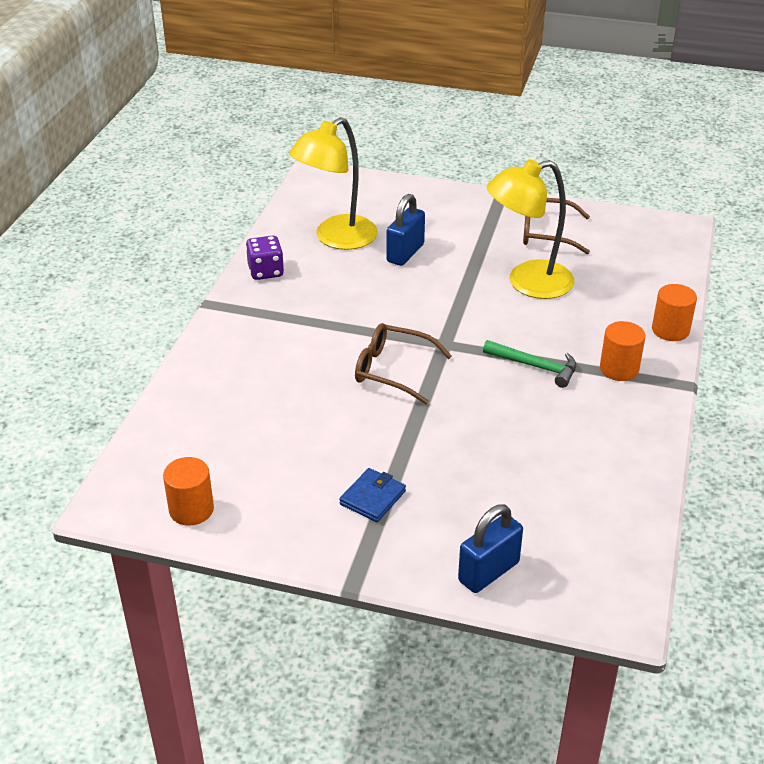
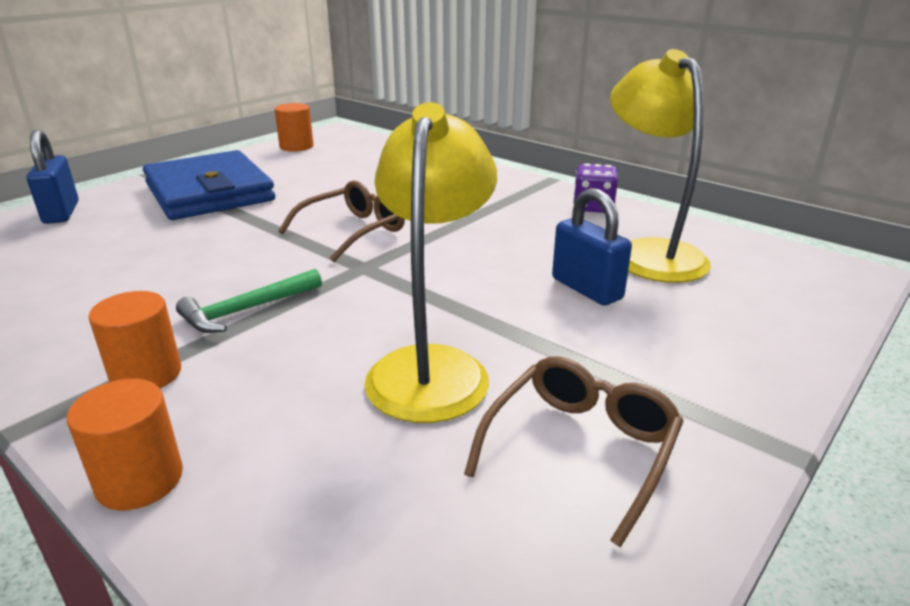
camera: 115 degrees right, 10 degrees down
blue wallet [339,468,406,522] -> blue wallet [143,150,275,220], size x2.41

